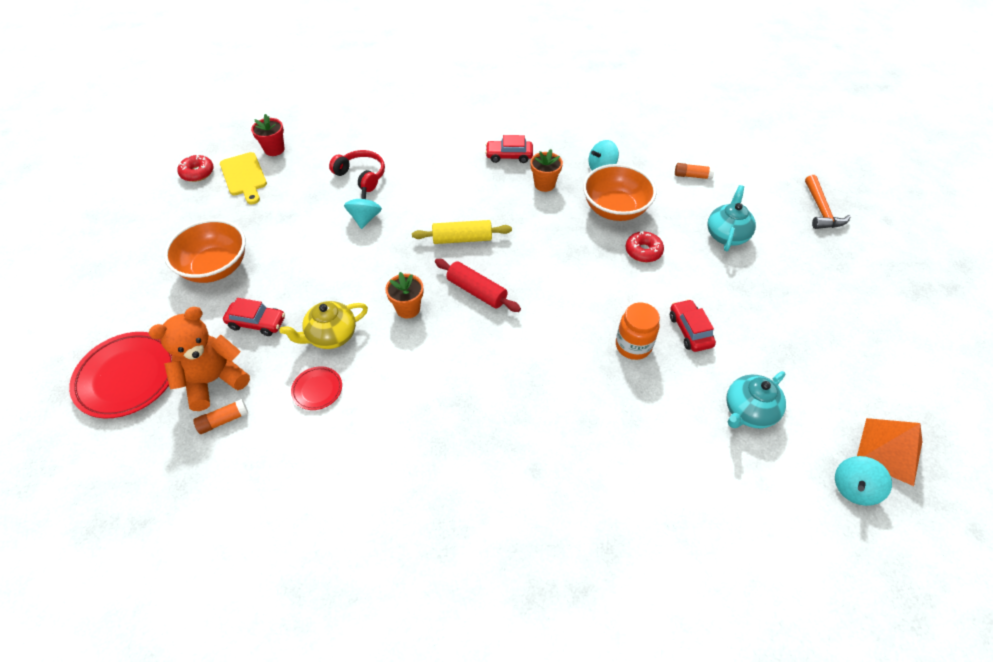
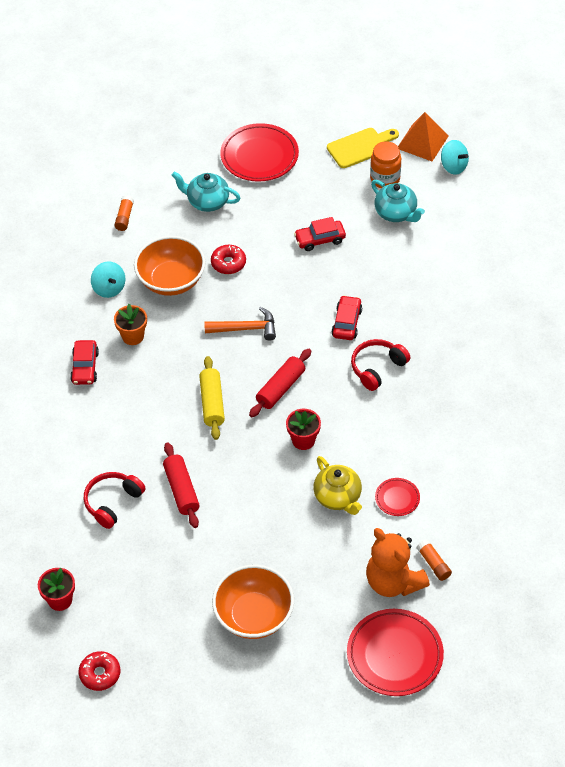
camera: 90 degrees left, 0 degrees up
yellow cutting board [220,152,267,204] -> yellow cutting board moved to [327,128,399,168]
red car [223,298,285,336] -> red car moved to [331,295,362,340]
turquoise spinning top [344,187,382,229] -> red rolling pin [163,442,200,528]
orange flower pot [385,272,424,319] -> red flower pot [286,409,321,450]
orange jar [616,303,660,360] -> orange jar moved to [370,141,401,188]
orange hammer [805,175,851,229] -> orange hammer moved to [204,307,276,341]
none -> red plate [220,123,299,182]
none -> red headphones [351,339,410,391]

